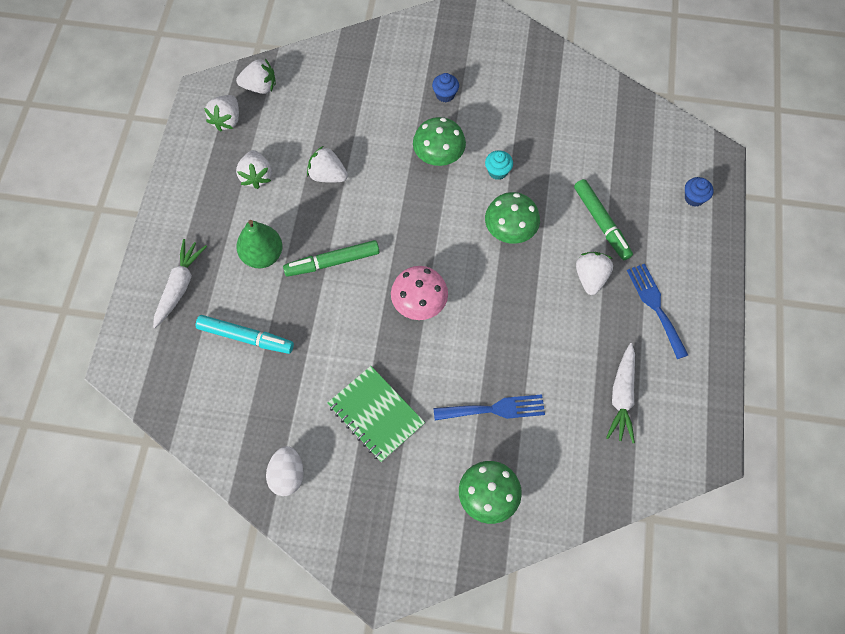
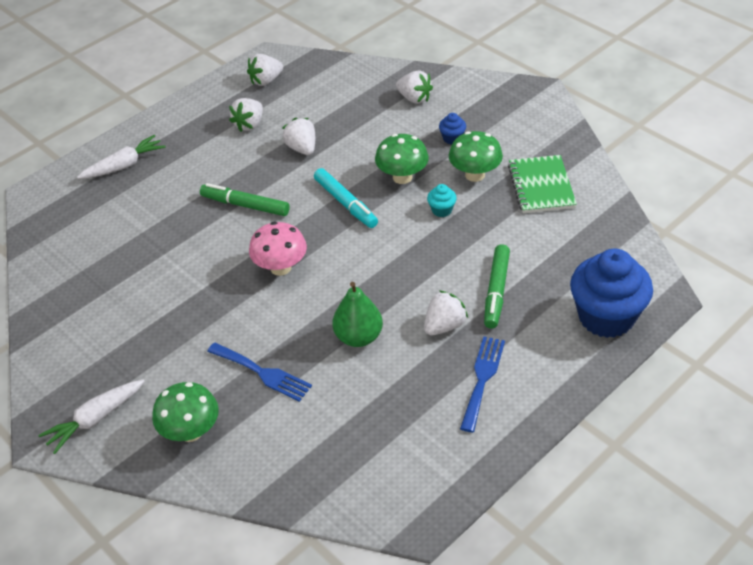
camera: 40 degrees right, 20 degrees down
turquoise marker [196,315,294,354] -> turquoise marker moved to [314,168,378,228]
white strawberry [236,59,276,94] -> white strawberry moved to [396,71,433,104]
green pear [236,220,283,268] -> green pear moved to [332,282,383,347]
white egg [266,446,304,496] -> none
green notebook [327,366,425,462] -> green notebook moved to [508,155,577,213]
green mushroom [485,192,540,244] -> green mushroom moved to [449,131,503,182]
white carrot [606,343,635,443] -> white carrot moved to [38,379,145,454]
blue cupcake [685,177,713,207] -> blue cupcake [570,249,653,338], size x2.45

